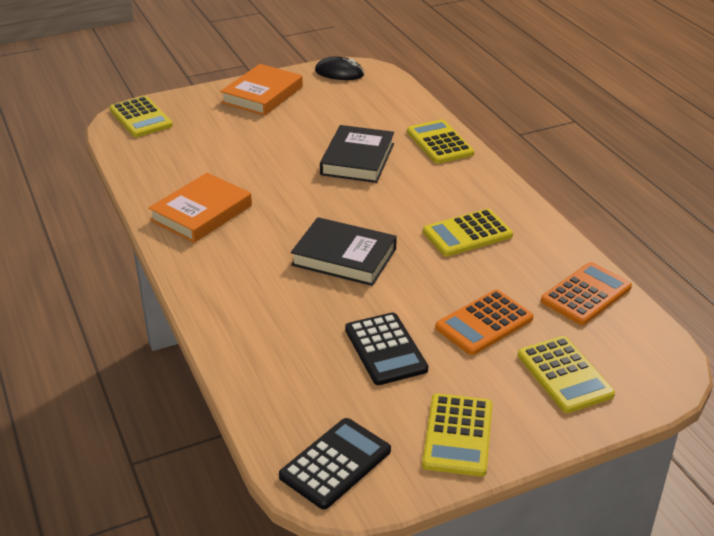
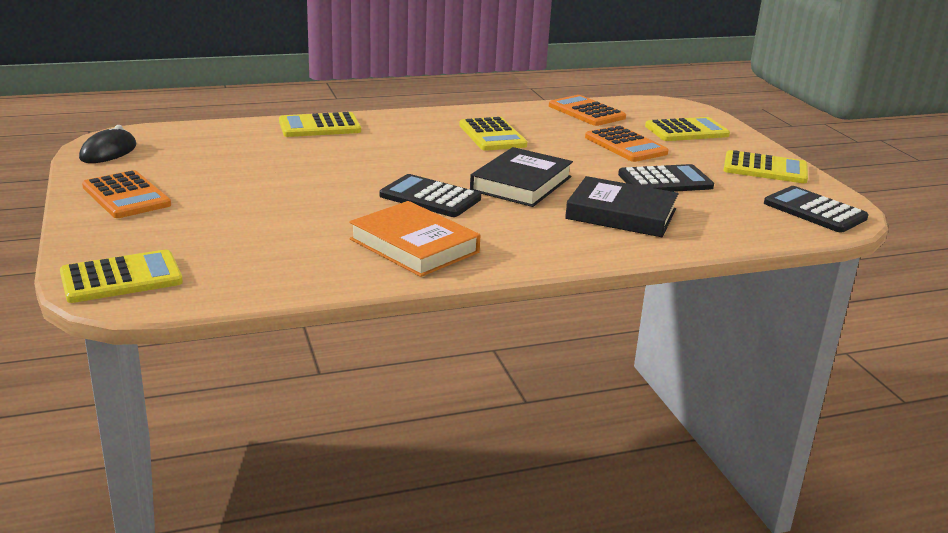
camera: 85 degrees left, 10 degrees down
orange book [220,64,303,116] -> orange calculator [82,170,171,218]
black book [320,125,394,183] -> black book moved to [565,176,679,237]
none -> black calculator [380,174,481,217]

